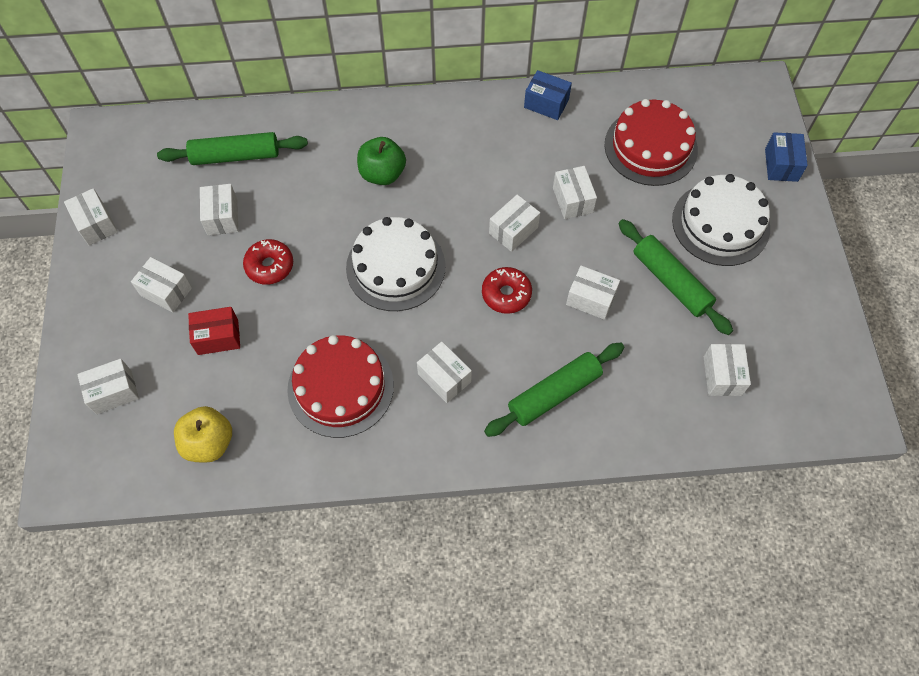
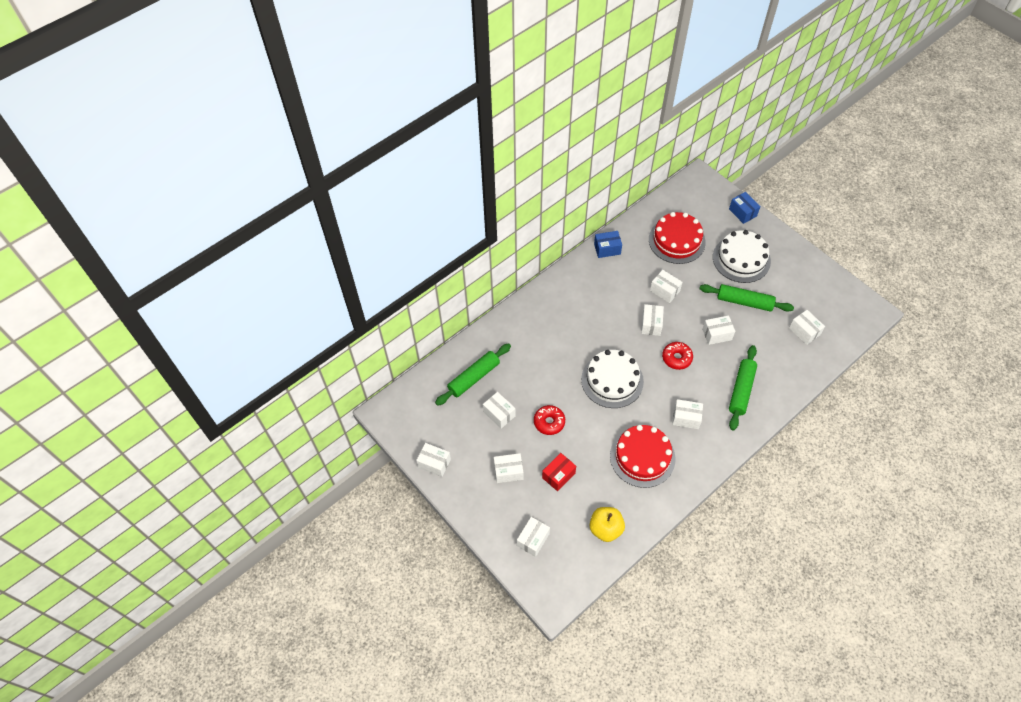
camera: 35 degrees left, 5 degrees down
green apple [357,137,406,185] -> none

